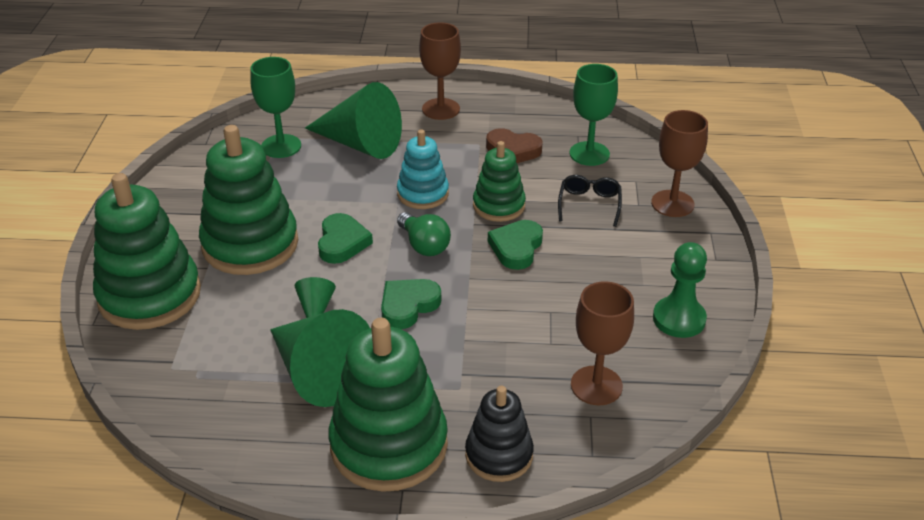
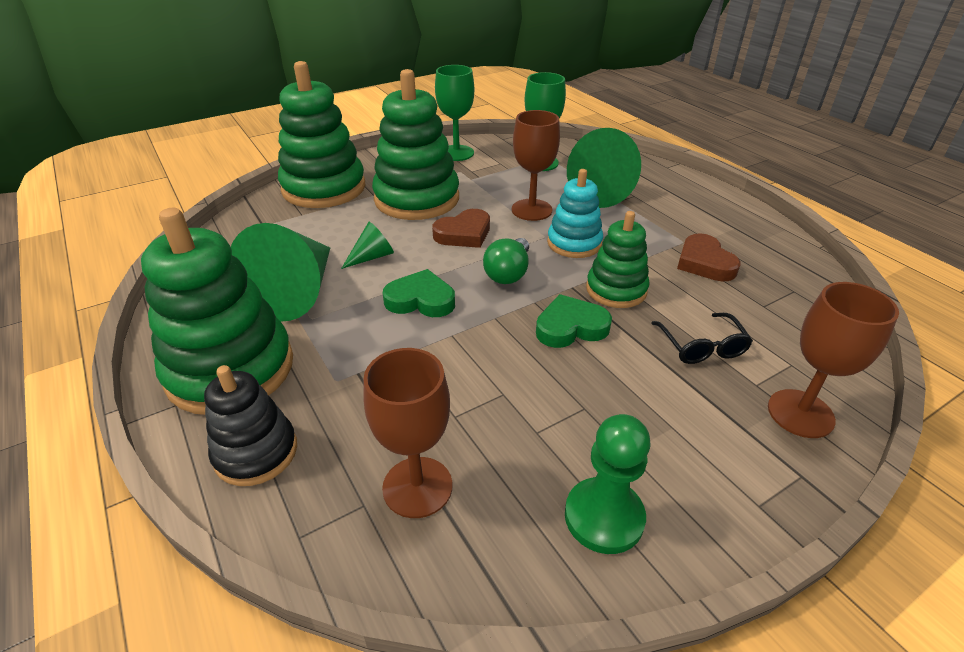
camera: 55 degrees right, 0 degrees up
green heart [318,213,373,264] -> brown heart [432,209,490,248]
brown goblet [419,22,461,120] -> brown goblet moved to [512,110,560,221]
black glasses [558,175,622,227] -> black glasses turned 105 degrees clockwise [651,313,753,364]
green goblet [570,64,618,166] -> green goblet moved to [435,65,474,161]

